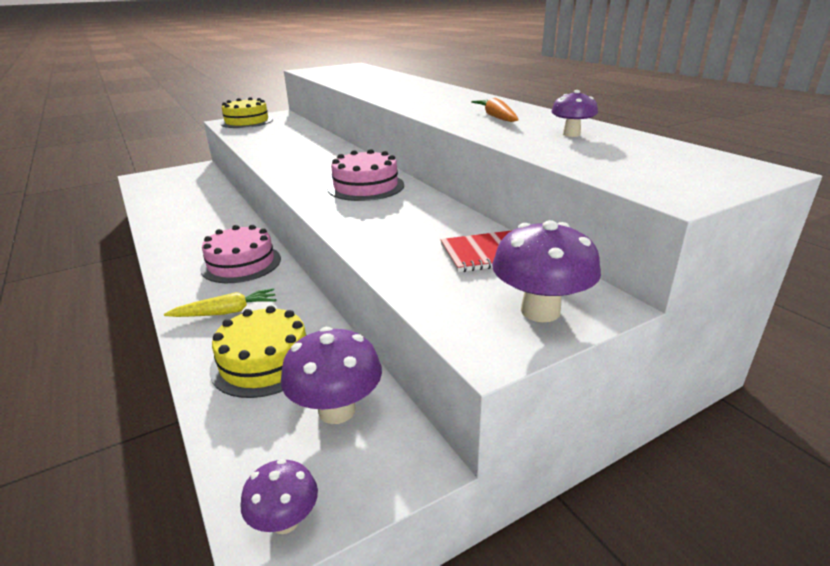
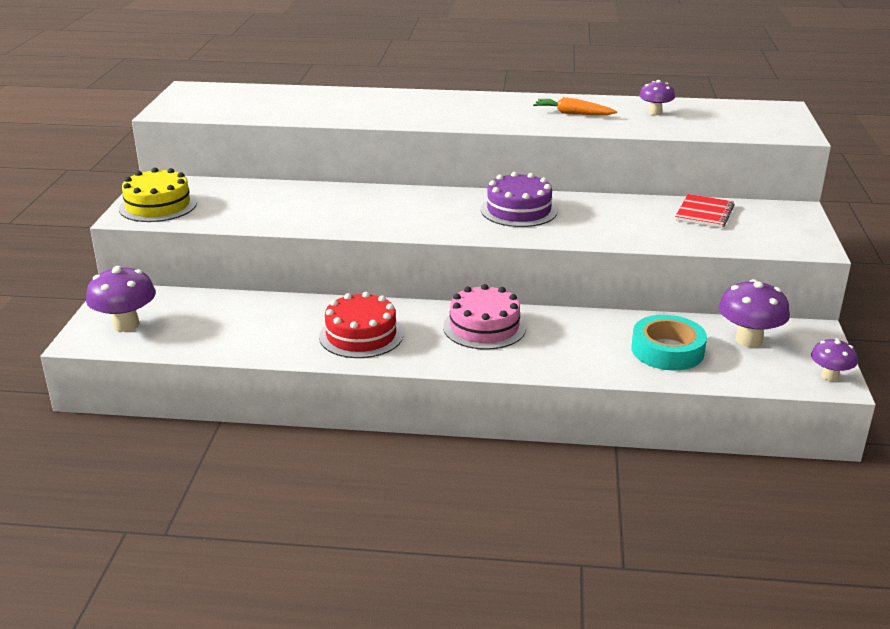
camera: 55 degrees left, 0 degrees up
yellow carrot [164,288,277,317] -> none
yellow cake [210,306,307,398] -> turquoise tape [631,315,707,371]
pink cake [327,149,404,201] -> purple cake [481,172,558,227]
purple mushroom [492,220,601,322] -> purple mushroom moved to [86,266,156,332]
none -> red cake [319,292,403,358]

